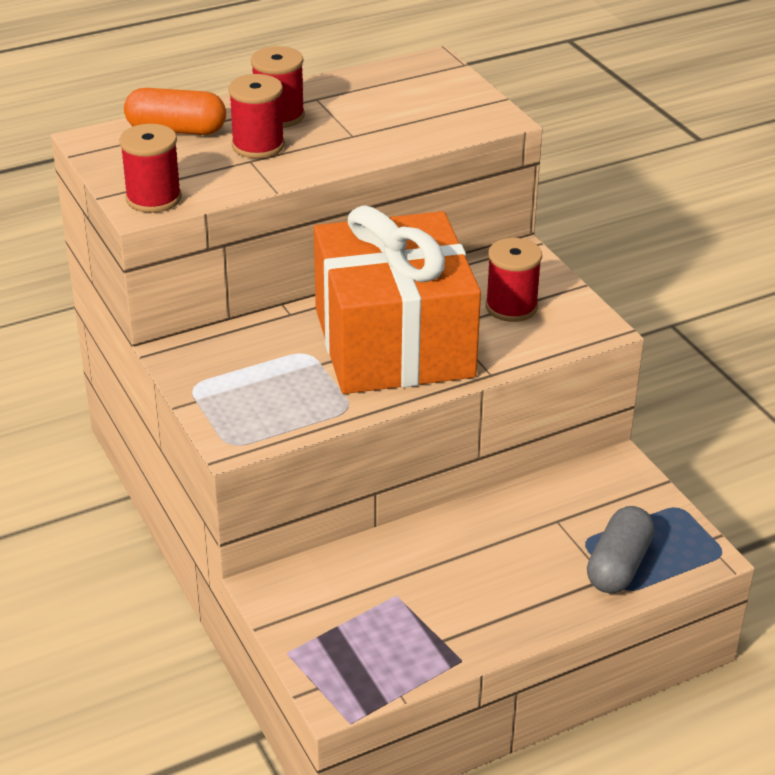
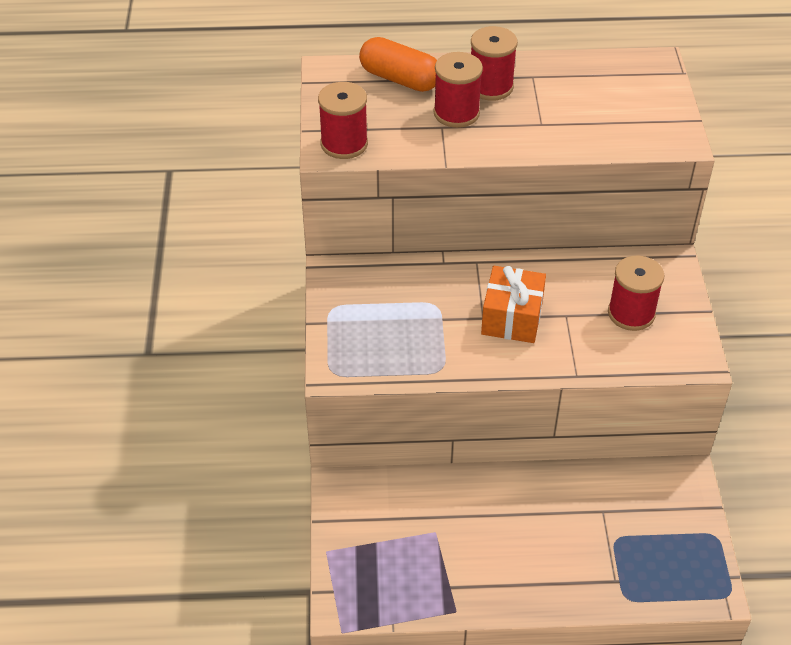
camera: 25 degrees right, 10 degrees up
orange gift [314,205,481,394] -> orange gift [481,266,546,343], size x0.46
grey capsule [587,506,655,593] -> none

